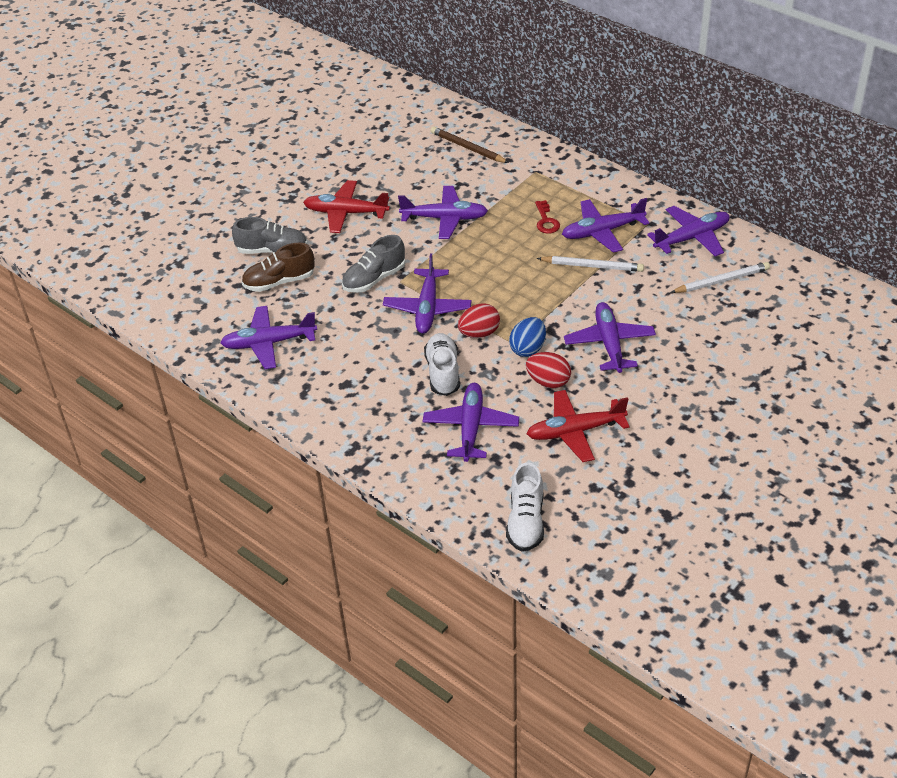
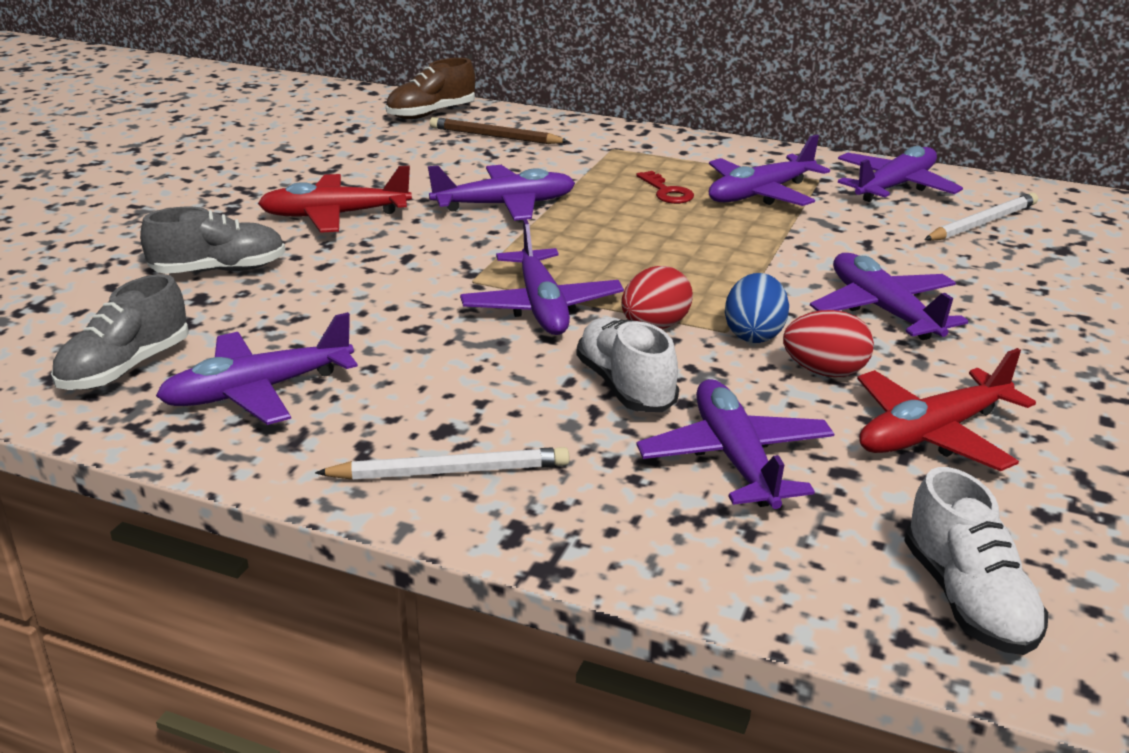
camera: 20 degrees left, 15 degrees down
brown shoe [241,242,315,292] -> brown shoe moved to [386,58,475,119]
grey shoe [342,235,405,293] -> grey shoe moved to [51,274,189,390]
white pencil [537,256,644,272] -> white pencil moved to [315,447,569,480]

